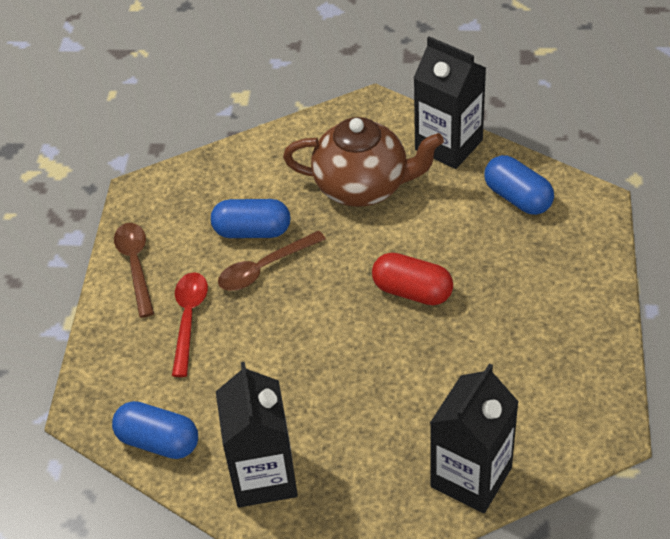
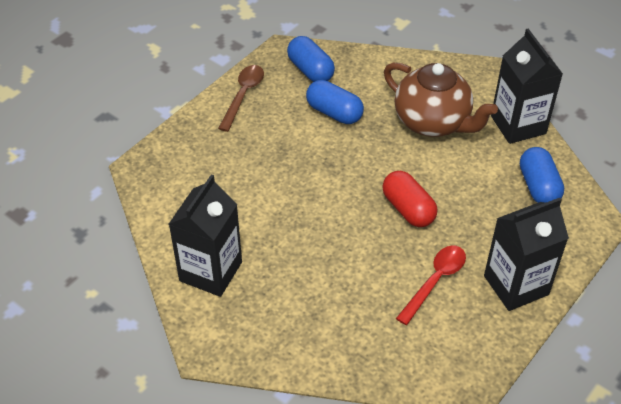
camera: 30 degrees right, 0 degrees up
blue capsule [112,401,198,459] -> blue capsule moved to [287,36,335,82]
red spoon [172,272,208,377] -> red spoon moved to [396,246,466,325]
brown spoon [218,231,326,291] -> none
black carton [430,363,519,513] -> black carton moved to [484,198,569,311]

